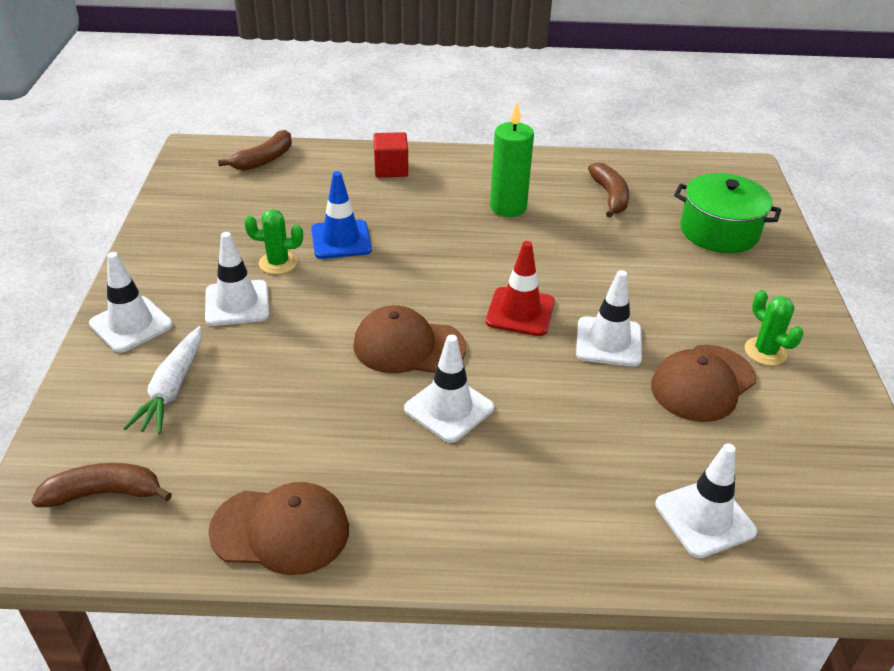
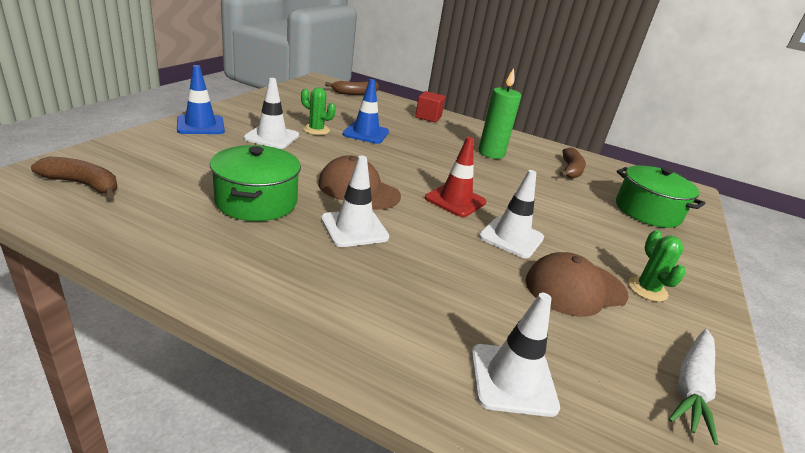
camera: 20 degrees right, 10 degrees down
white traffic cone [89,252,173,353] -> blue traffic cone [177,65,225,134]
white carrot [124,326,202,434] -> white carrot moved to [669,329,718,445]
brown cap [208,482,349,575] -> none
none -> green pot [210,145,301,221]

